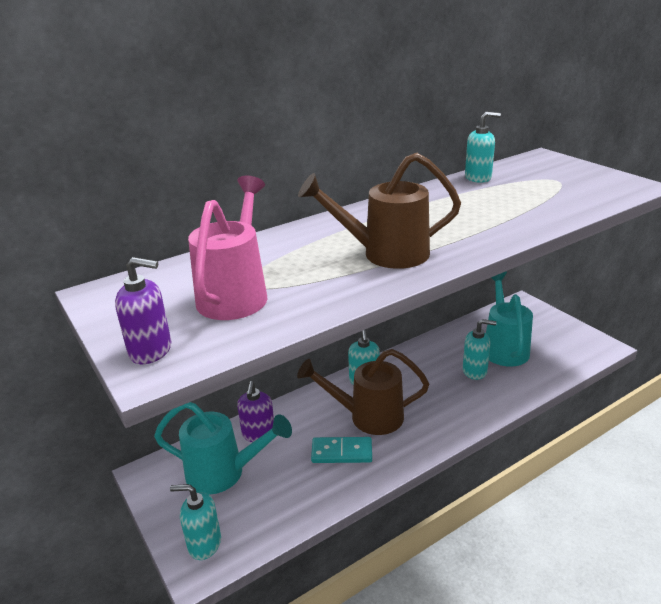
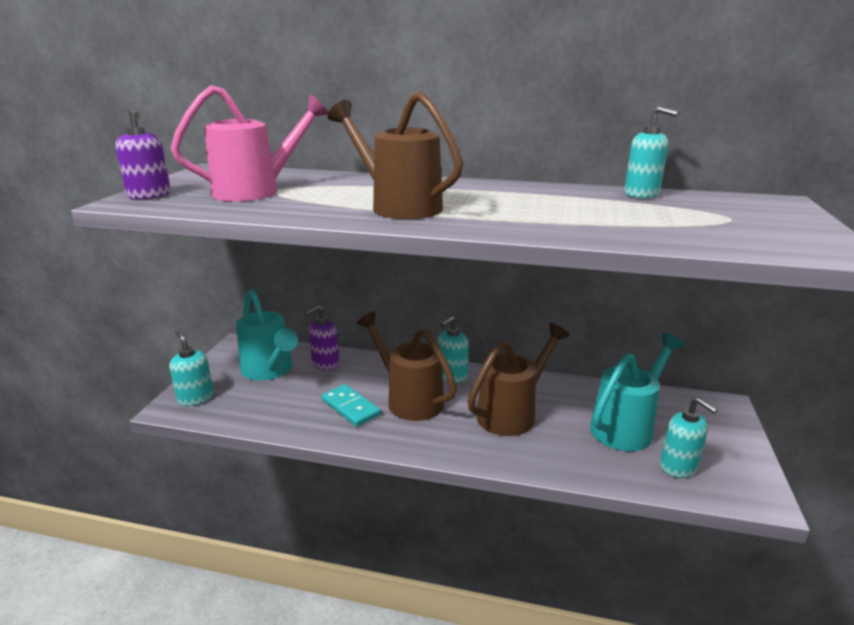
camera: 45 degrees right, 5 degrees down
turquoise soap dispenser [463,319,497,380] -> turquoise soap dispenser moved to [660,397,718,478]
none -> brown watering can [467,323,570,436]

